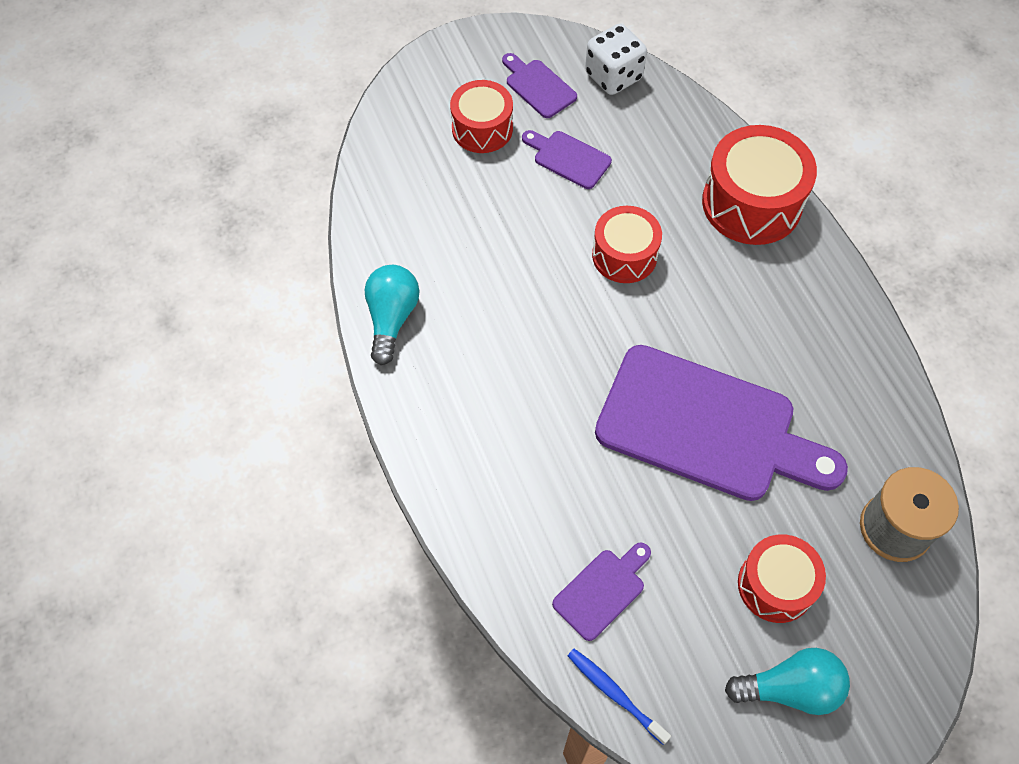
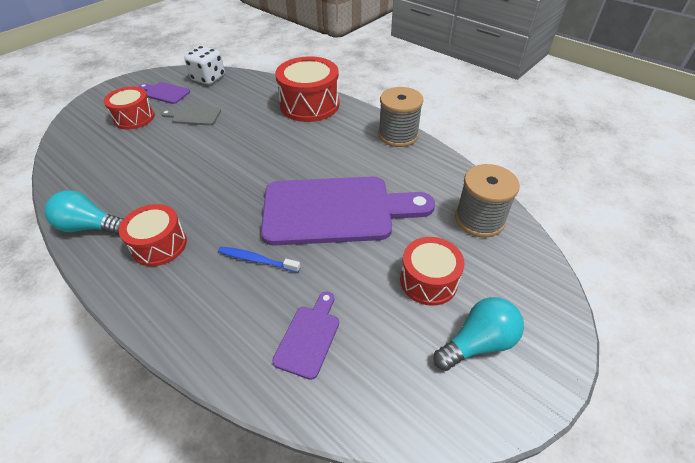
camera: 25 degrees left, 15 degrees down
turquoise light bulb [364,265,419,365] -> turquoise light bulb turned 60 degrees counterclockwise [44,190,124,235]
purple cutting board [522,130,612,189] -> grey cutting board [161,105,221,125]
blue toothbrush [568,649,671,745] -> blue toothbrush moved to [218,246,301,273]
red drum [592,206,662,283] -> red drum moved to [119,204,187,266]
none -> grey spool [378,87,423,147]

